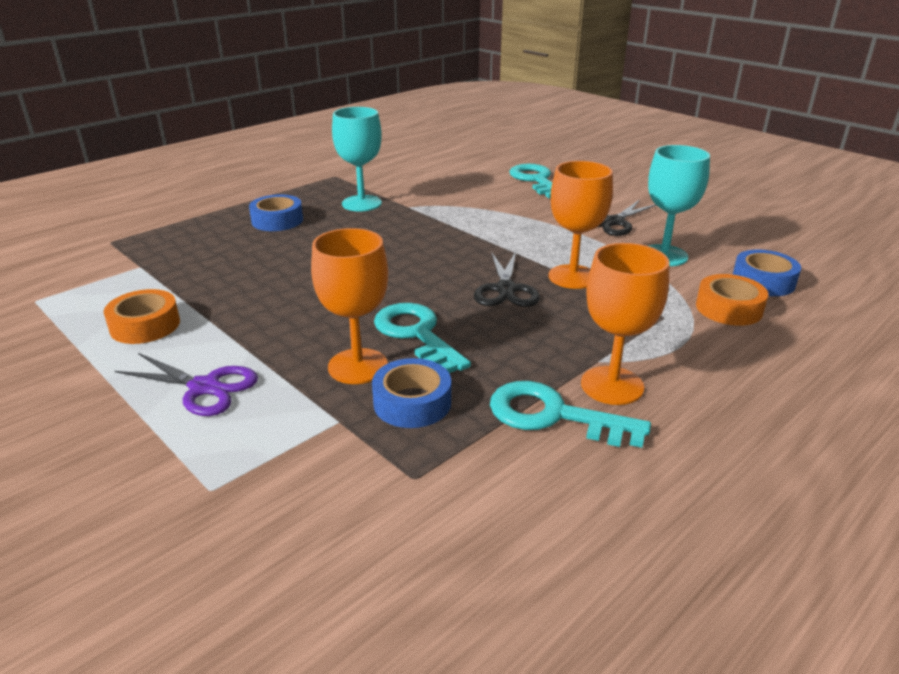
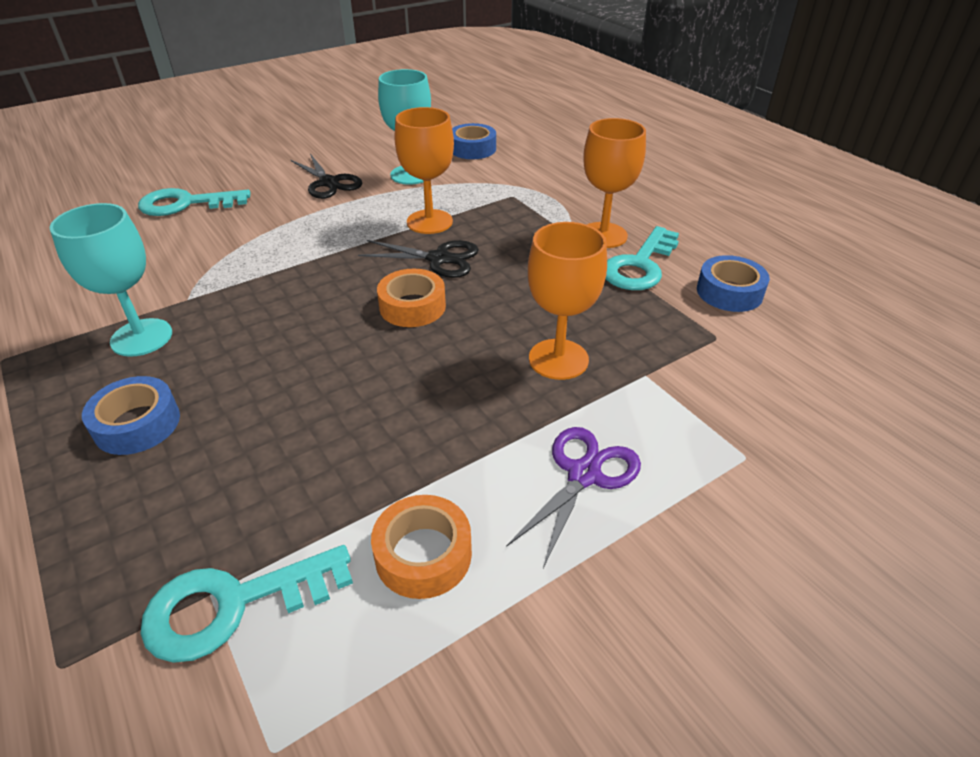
camera: 80 degrees left, 10 degrees up
blue tape [372,358,451,428] -> blue tape moved to [697,255,770,312]
turquoise key [374,303,471,373] -> turquoise key moved to [140,545,353,662]
orange tape [696,274,768,326] -> orange tape moved to [377,269,446,327]

